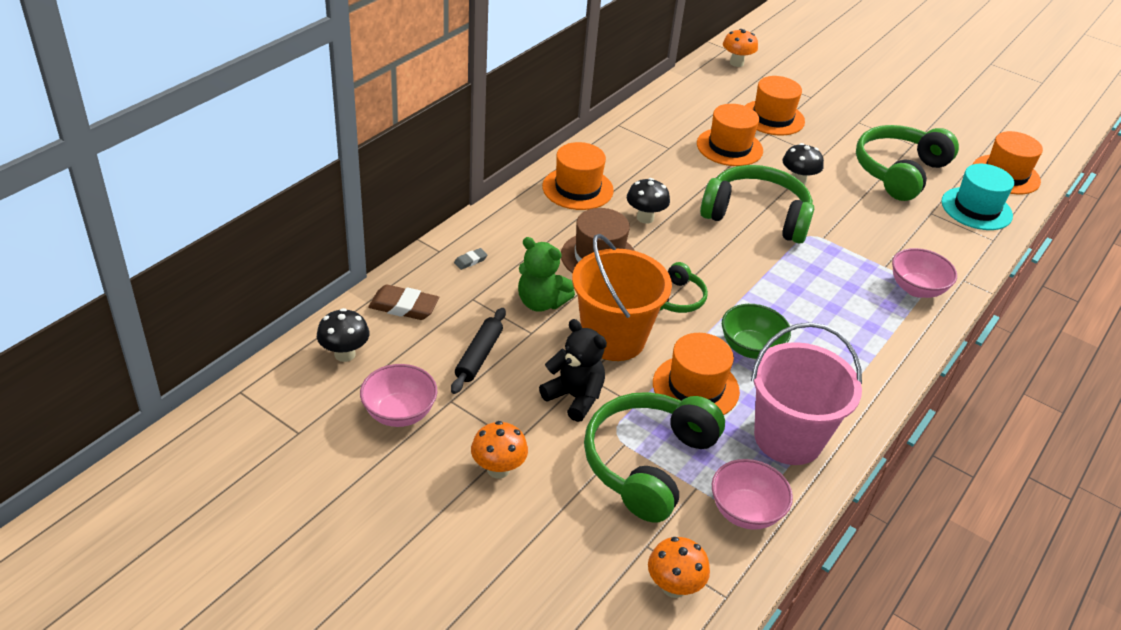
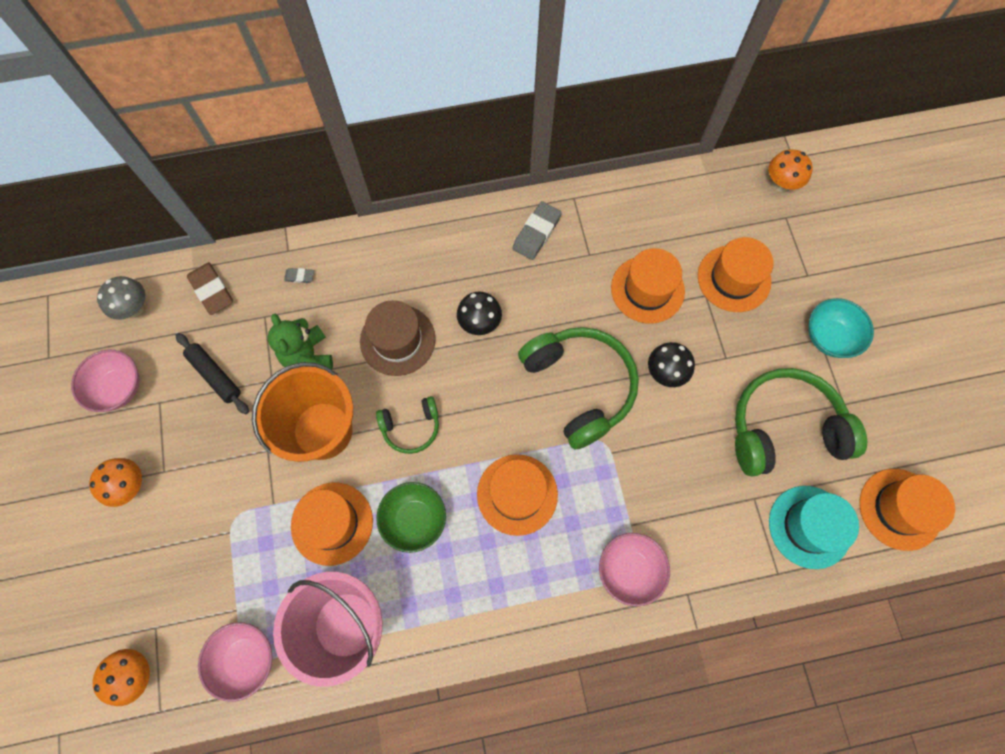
camera: 45 degrees right, 30 degrees up
black mushroom [317,308,369,362] -> grey mushroom [97,276,145,320]
black rolling pin [451,308,506,394] -> black rolling pin turned 75 degrees clockwise [175,333,249,414]
black teddy bear [539,319,607,422] -> none
orange hat [542,142,614,210] -> orange hat moved to [477,454,558,536]
green headphones [584,392,725,523] -> none
none -> grey eraser [512,201,562,260]
none -> turquoise bowl [808,298,874,358]

